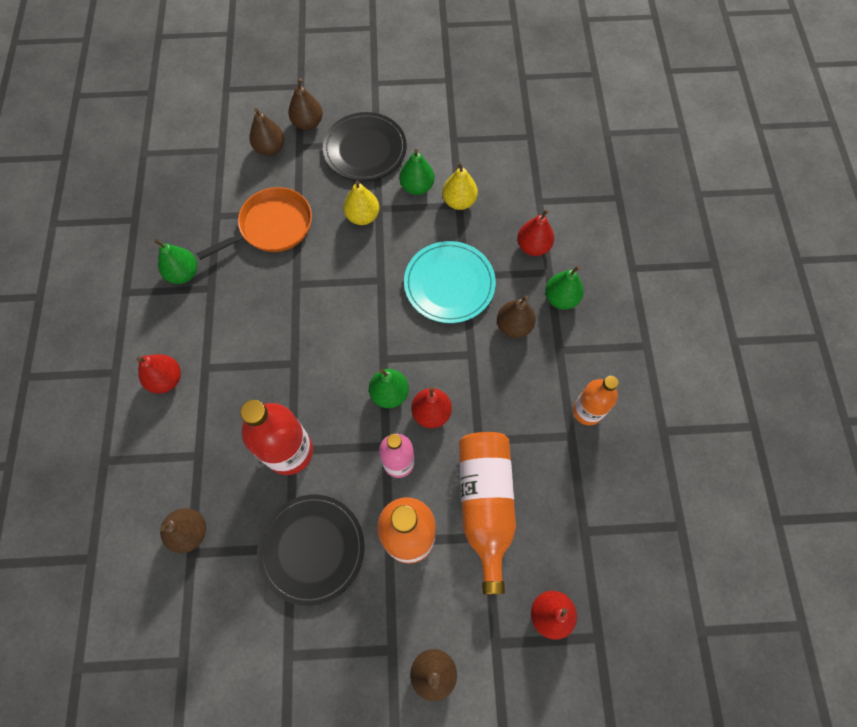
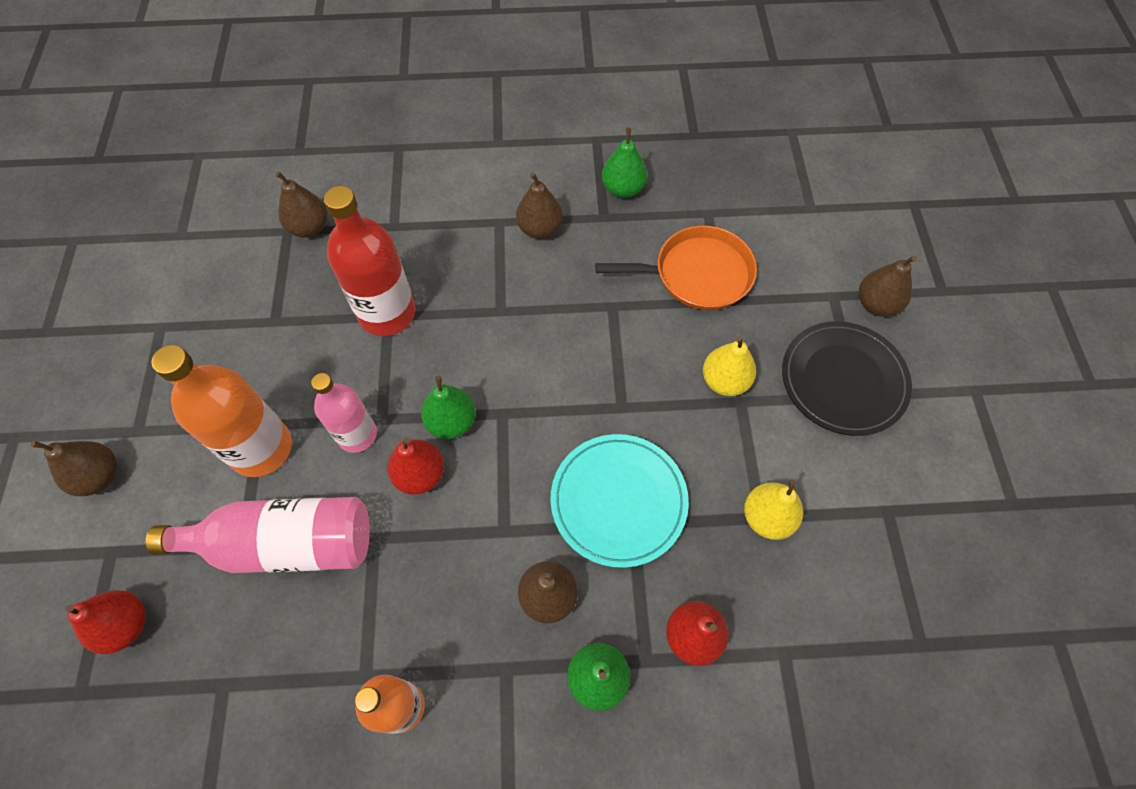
camera: 90 degrees right, 5 degrees down
red pear [136,354,181,393] -> none
orange pan [196,187,312,260] -> orange pan turned 60 degrees counterclockwise [595,226,757,310]
brown pear [249,108,285,156] -> brown pear moved to [516,172,563,239]
black plate [257,495,364,606] -> none
green pear [399,149,435,195] -> none
orange bottle [459,432,516,595] -> pink bottle [146,497,370,573]

